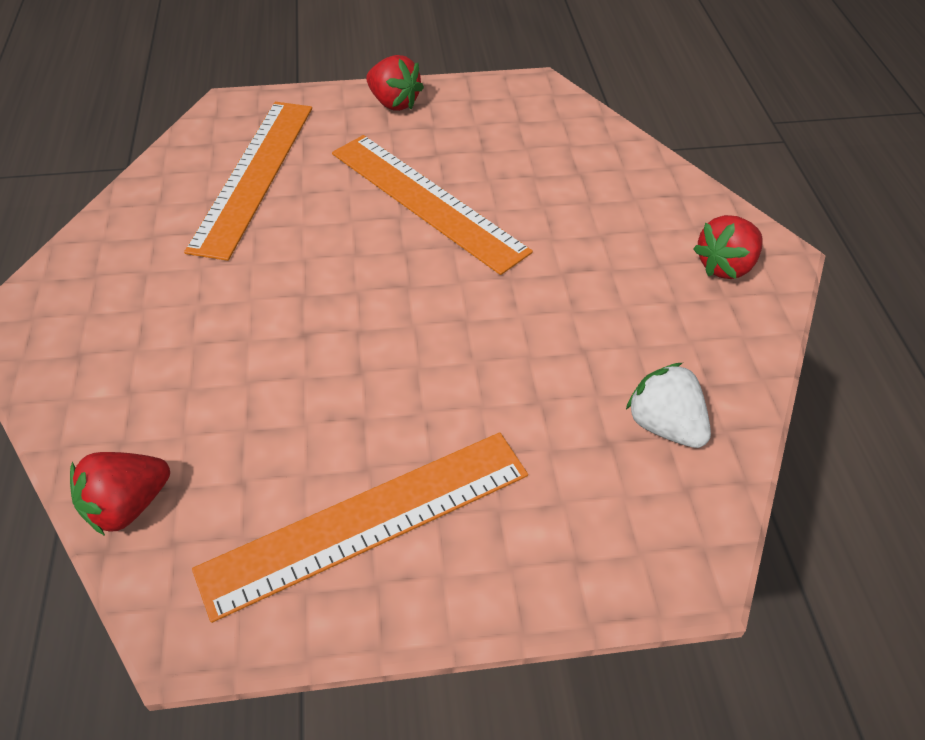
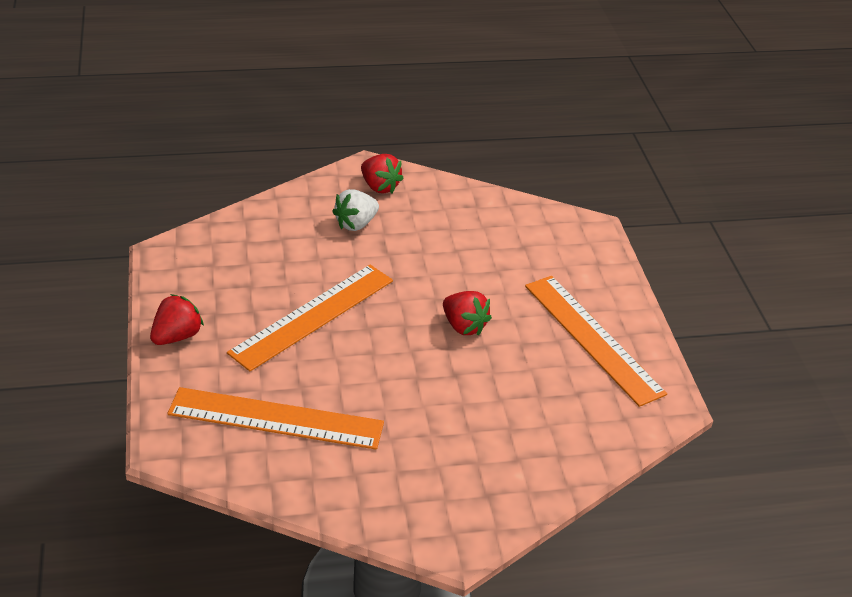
camera: 95 degrees left, 10 degrees down
red strawberry [70,452,170,536] -> red strawberry moved to [443,291,492,336]
white strawberry [626,363,711,448] -> white strawberry moved to [332,189,379,231]

